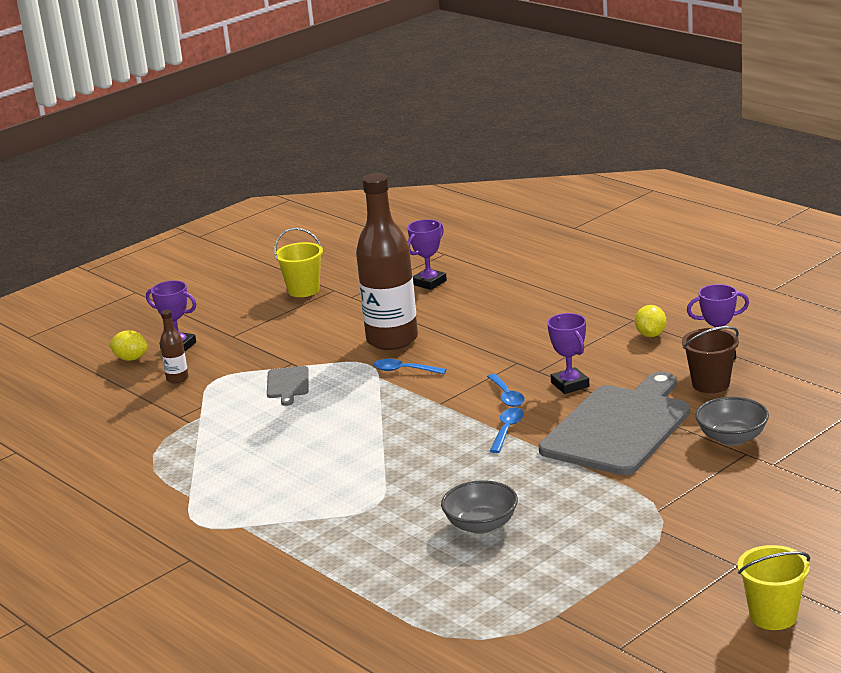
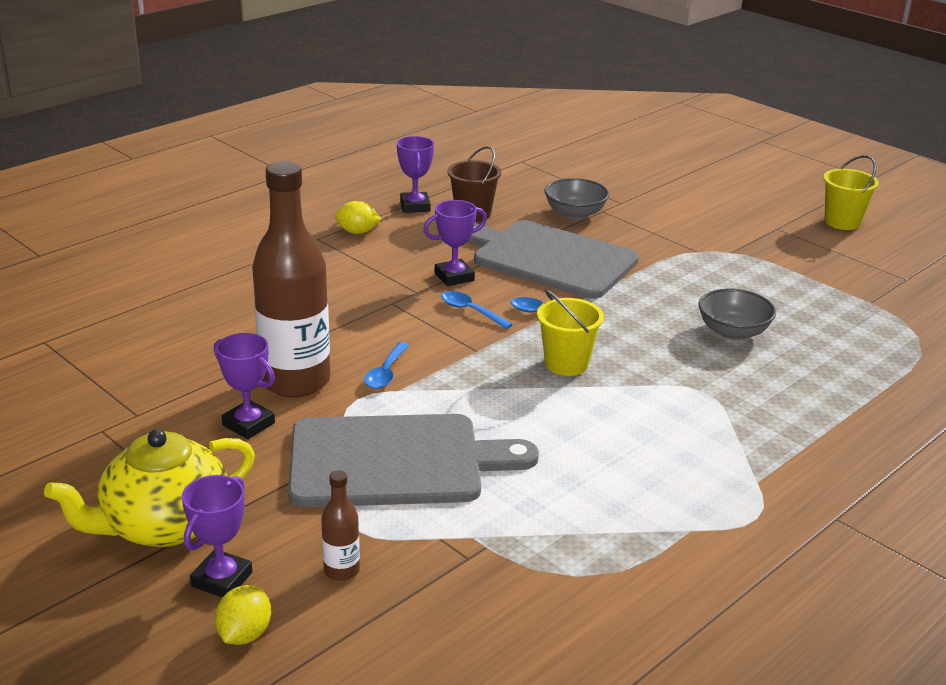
camera: 95 degrees left, 5 degrees up
grey cutting board [267,366,309,406] -> grey cutting board [288,414,539,507], size x2.35
yellow bucket [274,228,323,297] -> yellow bucket moved to [537,289,604,376]
purple trophy [407,219,447,290] -> purple trophy moved to [214,333,275,439]
blue spoon [487,374,525,407] -> blue spoon turned 120 degrees counterclockwise [441,291,513,329]
none -> yellow teapot [44,429,255,547]

